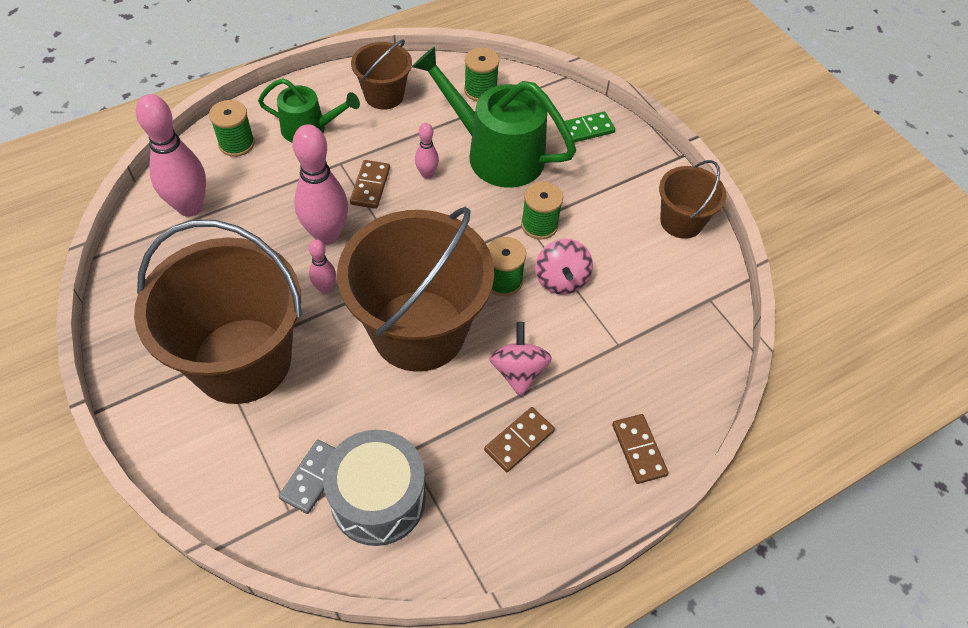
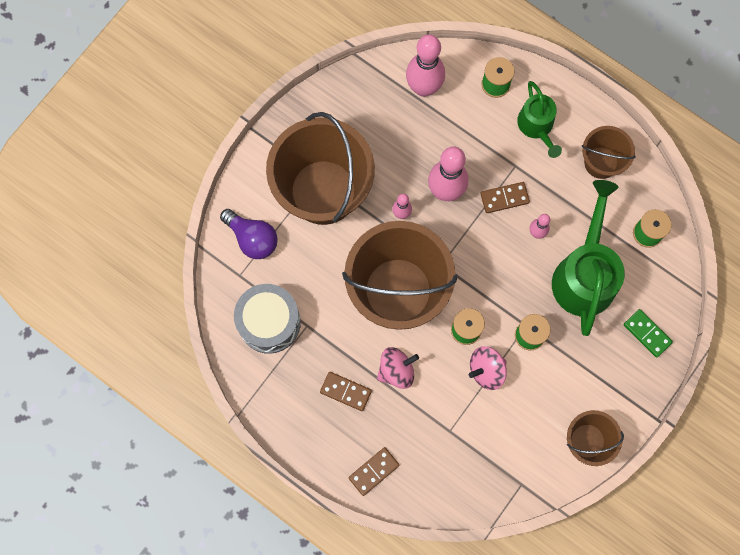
camera: 70 degrees right, 20 degrees up
grey domino [279,440,335,514] -> none
none -> purple light bulb [220,209,278,259]

